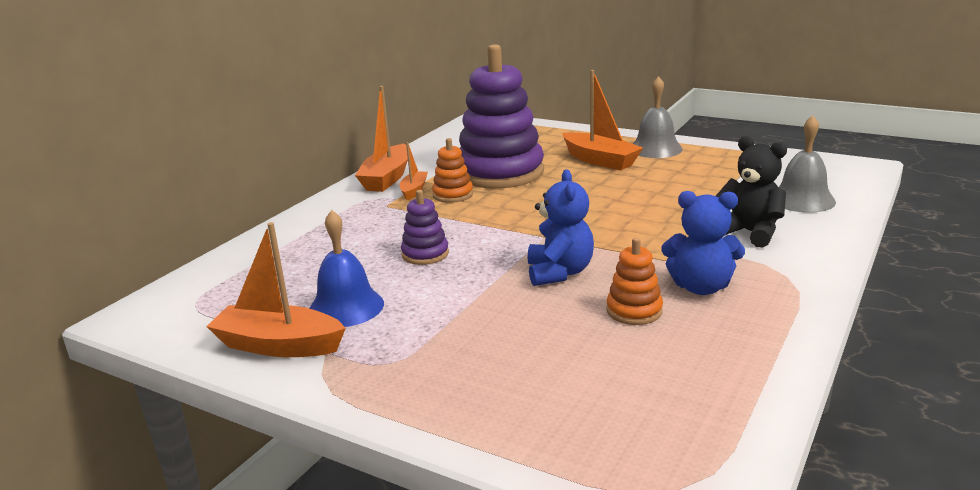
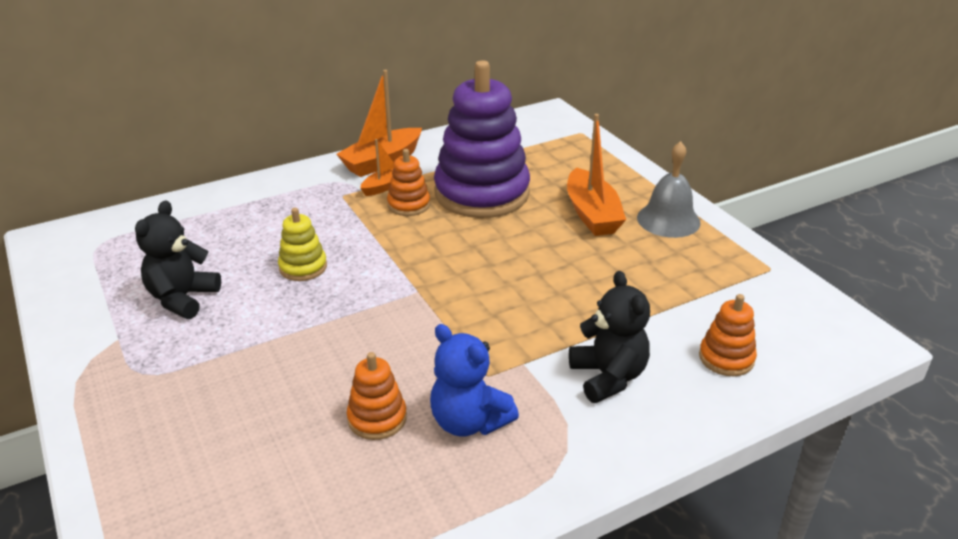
camera: 30 degrees right, 10 degrees up
orange boat [206,222,346,357] -> none
blue bell [309,210,384,327] -> black teddy bear [135,200,221,319]
purple stacking toy [401,190,449,265] -> yellow stacking toy [278,208,327,281]
blue teddy bear [527,169,594,286] -> none
grey bell [779,115,836,213] -> orange stacking toy [699,294,757,376]

